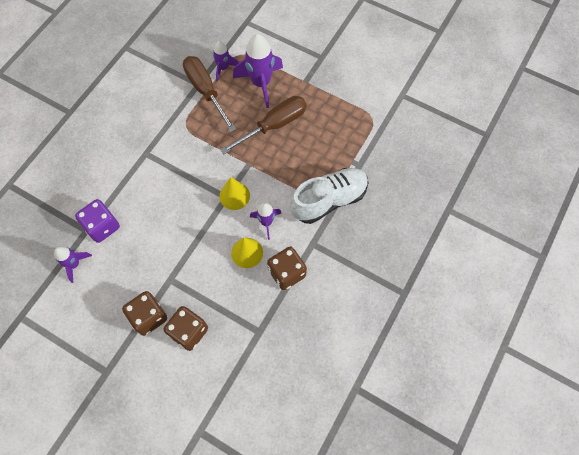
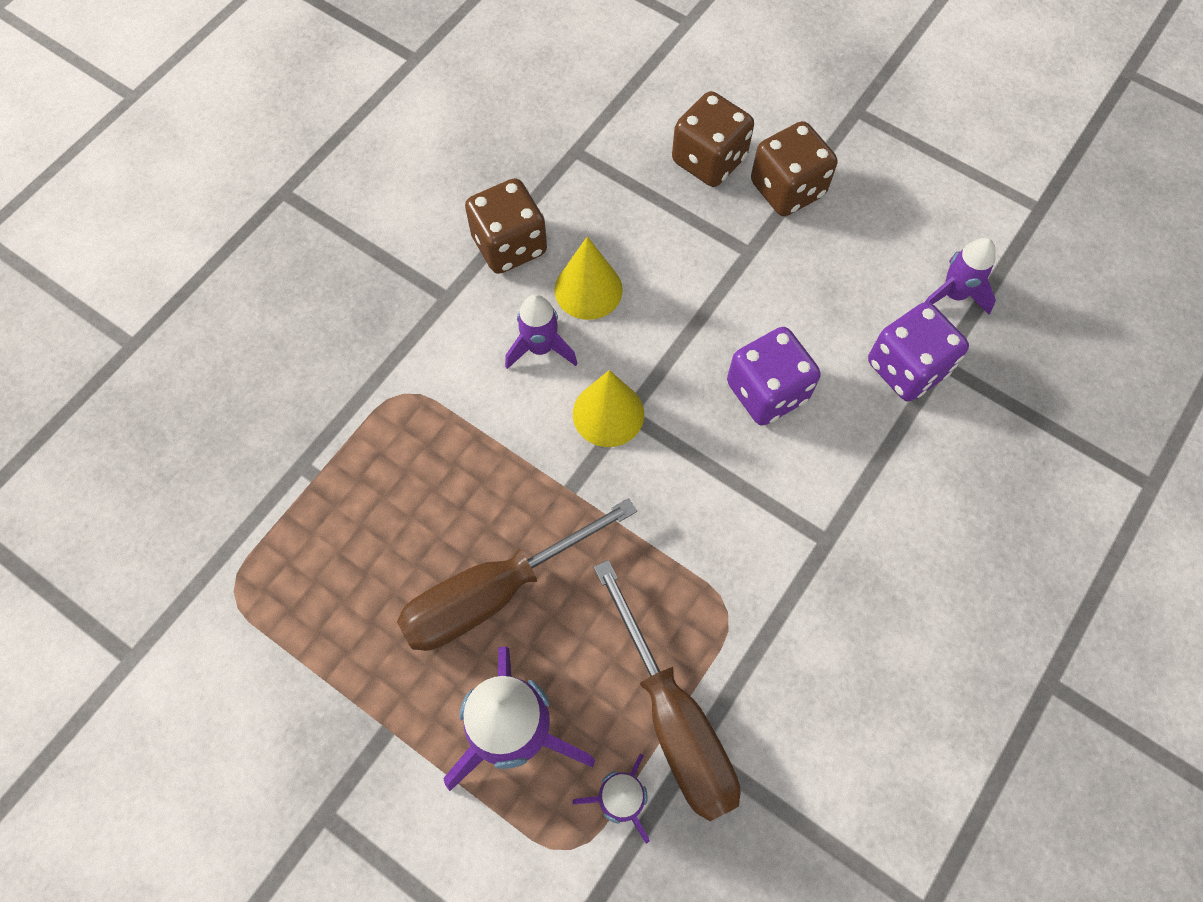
camera: 175 degrees left, 0 degrees up
white shoe [290,168,368,224] -> none
none -> purple dice [727,327,821,426]

